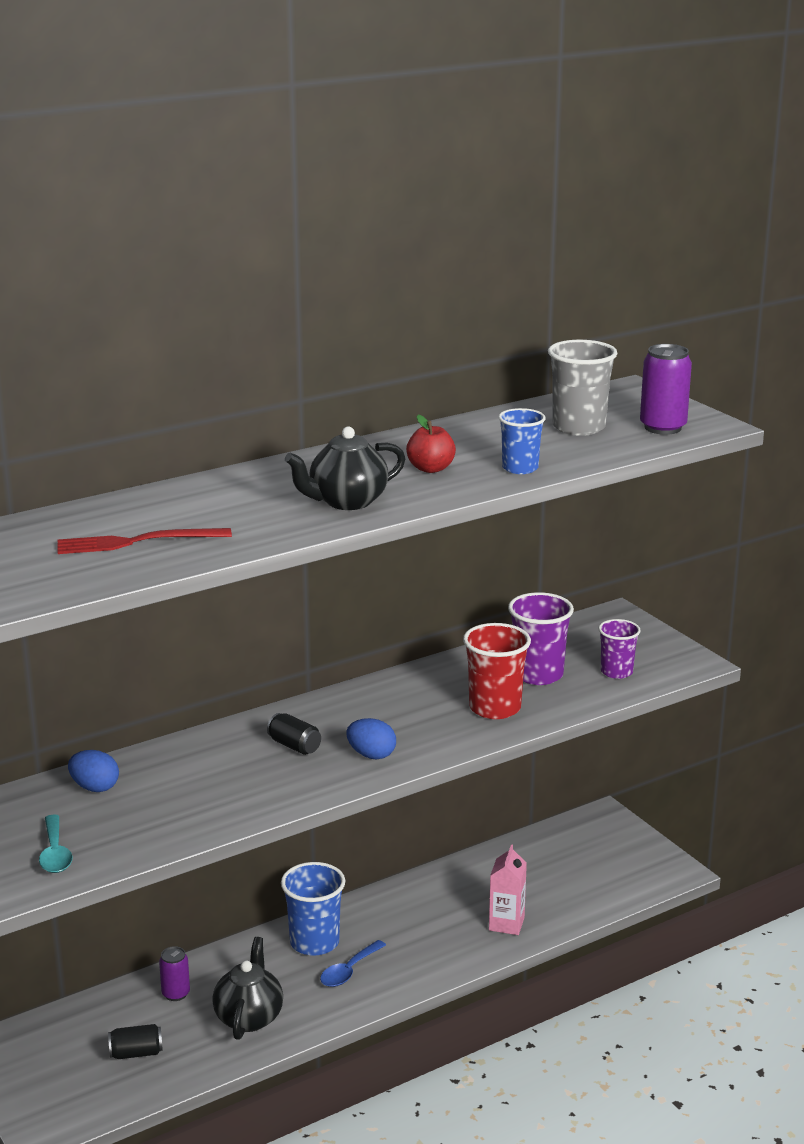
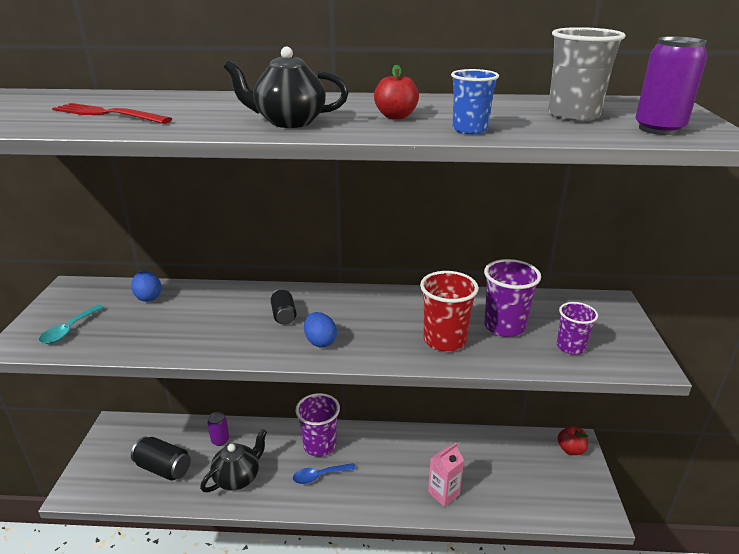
camera: 35 degrees right, 5 degrees up
black can [108,1024,163,1059] -> black can [131,437,191,481], size x1.60
blue cup [281,862,345,956] -> purple cup [295,393,340,457]
none -> red apple [558,426,588,455]

